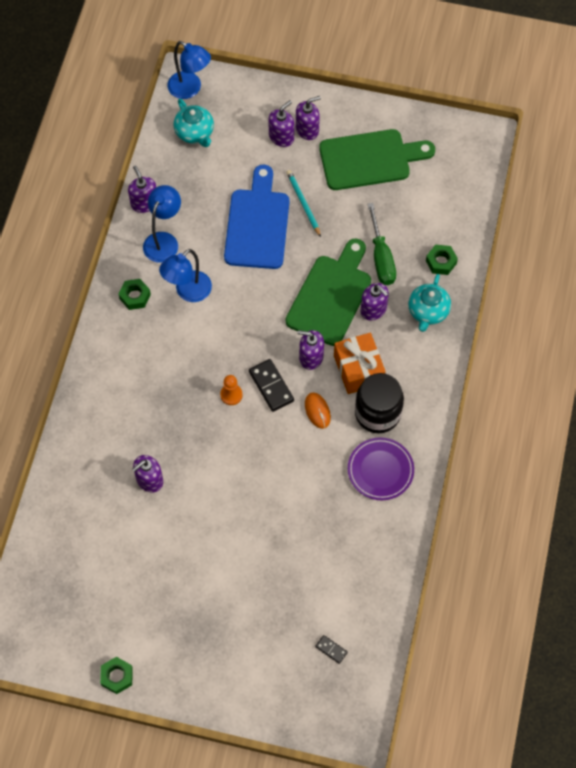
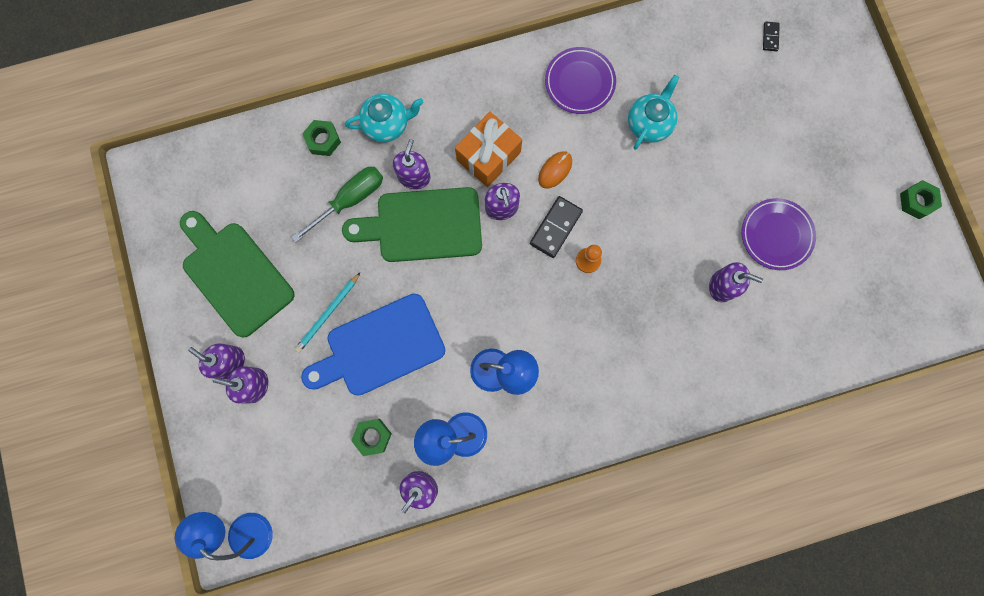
camera: 120 degrees left, 15 degrees up
green nut [118,279,151,310] -> green nut moved to [351,419,392,456]
blue lamp [167,41,211,99] -> blue lamp turned 60 degrees counterclockwise [175,512,273,560]
turquoise teapot [173,98,214,147] -> turquoise teapot moved to [628,75,679,150]
black jar [355,373,404,433] -> none
none -> purple plate [742,198,816,270]

